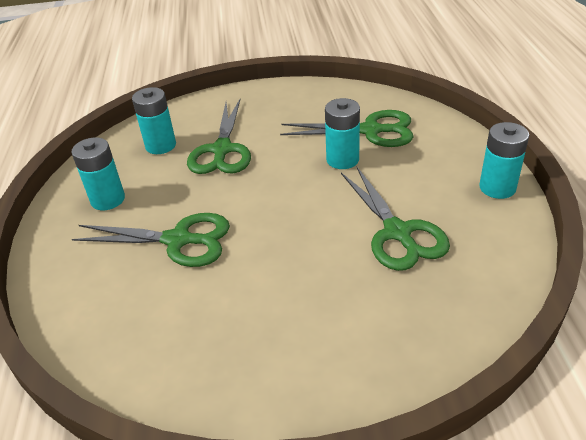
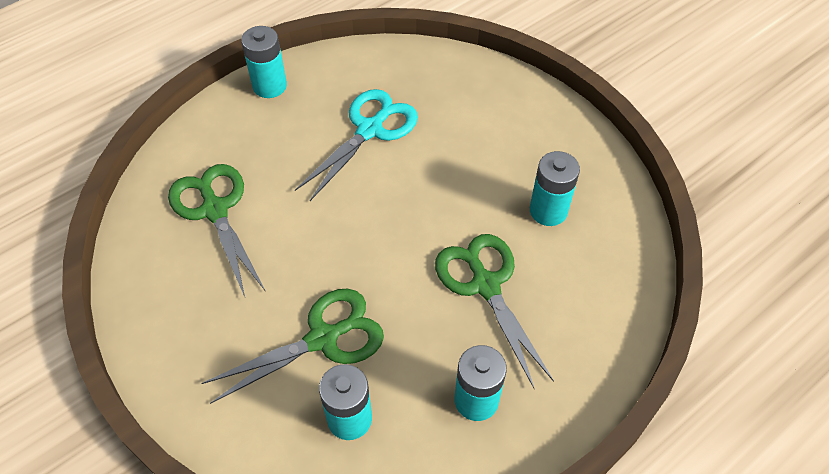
camera: 125 degrees left, 15 degrees up
turquoise battery [325,98,360,169] -> turquoise battery moved to [530,151,580,226]
green scissors [341,166,450,271] -> turquoise scissors [295,89,418,201]

